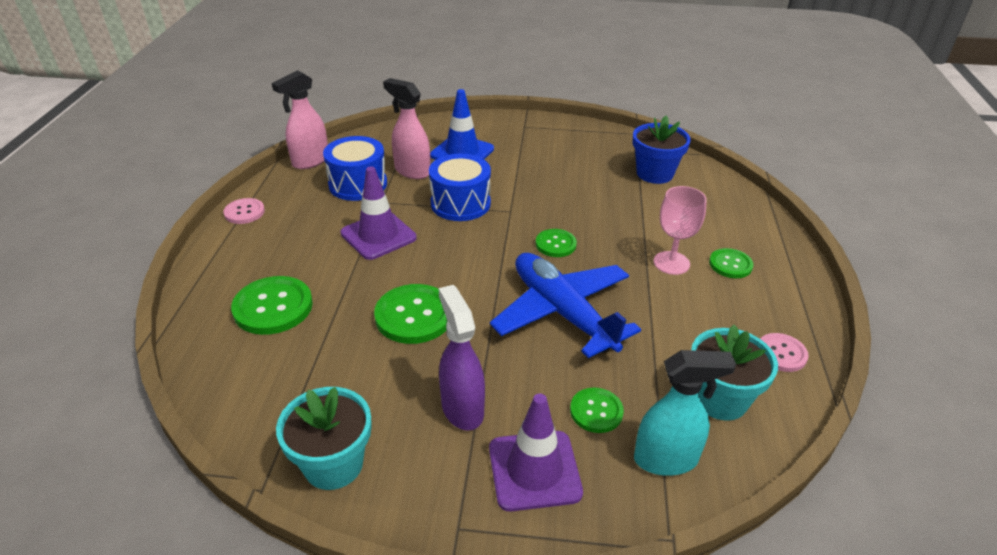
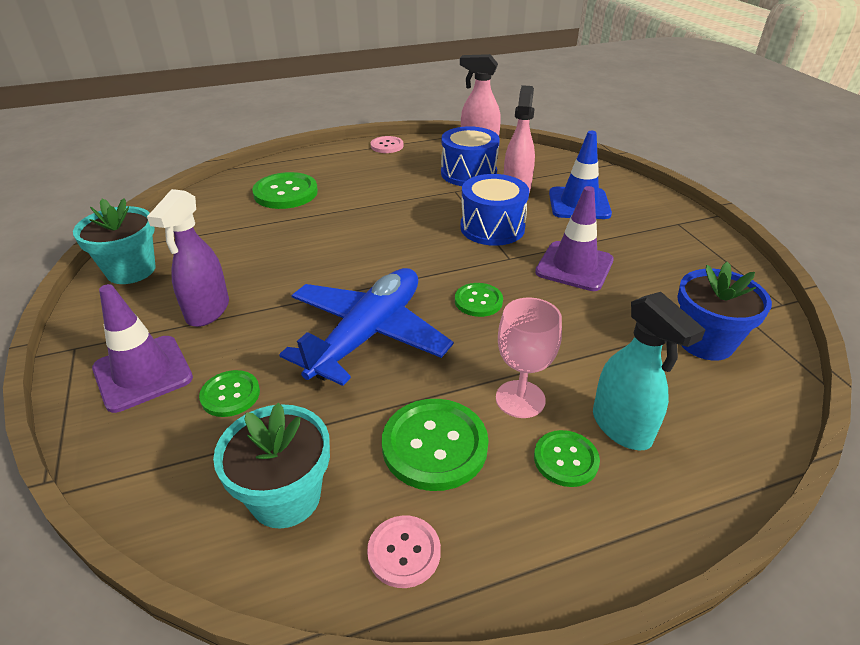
camera: 65 degrees right, 0 degrees up
purple traffic cone [341,166,417,260] -> purple traffic cone moved to [535,186,614,291]
green button [374,284,448,344] -> green button moved to [382,399,489,491]
purple spray bottle [439,285,485,431] -> purple spray bottle turned 150 degrees clockwise [147,189,229,327]
turquoise spray bottle [634,350,736,476] -> turquoise spray bottle moved to [593,292,706,450]

